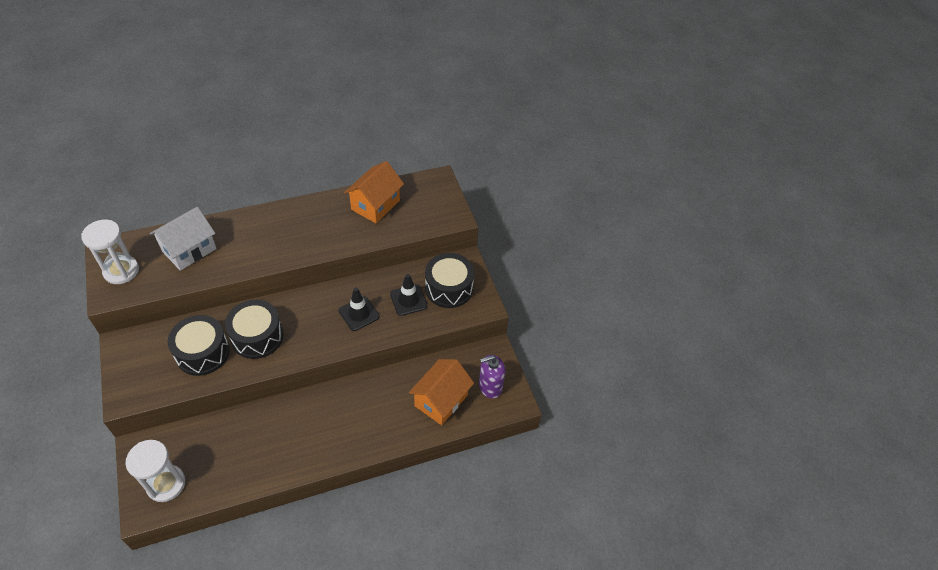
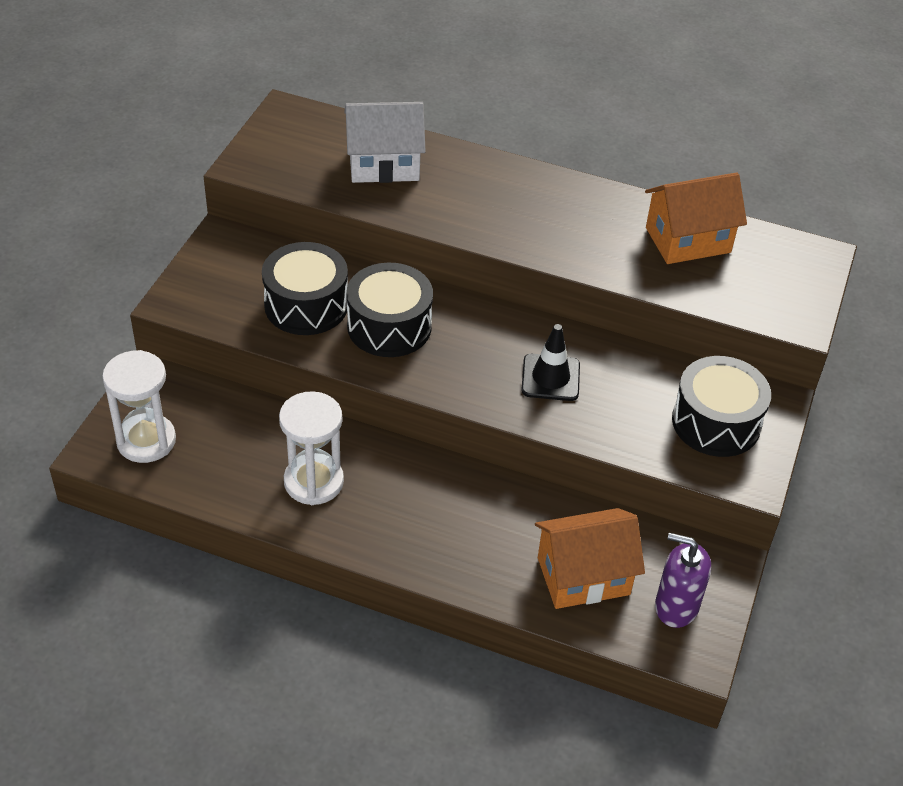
camera: 40 degrees right, 5 degrees down
white hourglass [81,220,139,284] -> white hourglass moved to [279,391,344,505]
black traffic cone [390,274,428,316] -> none

